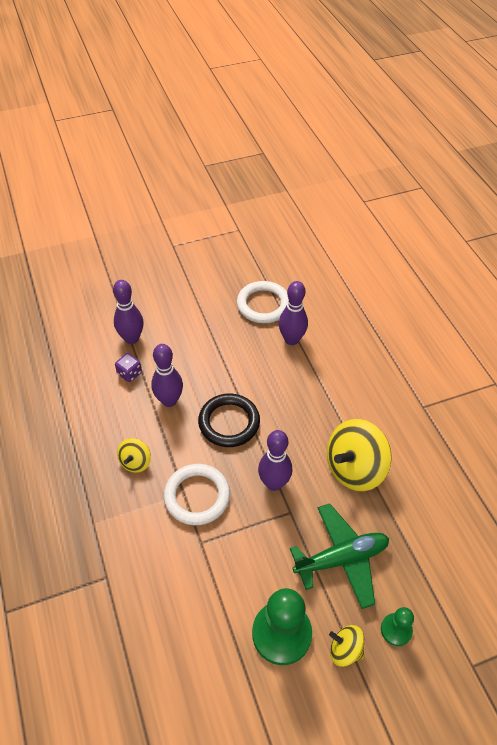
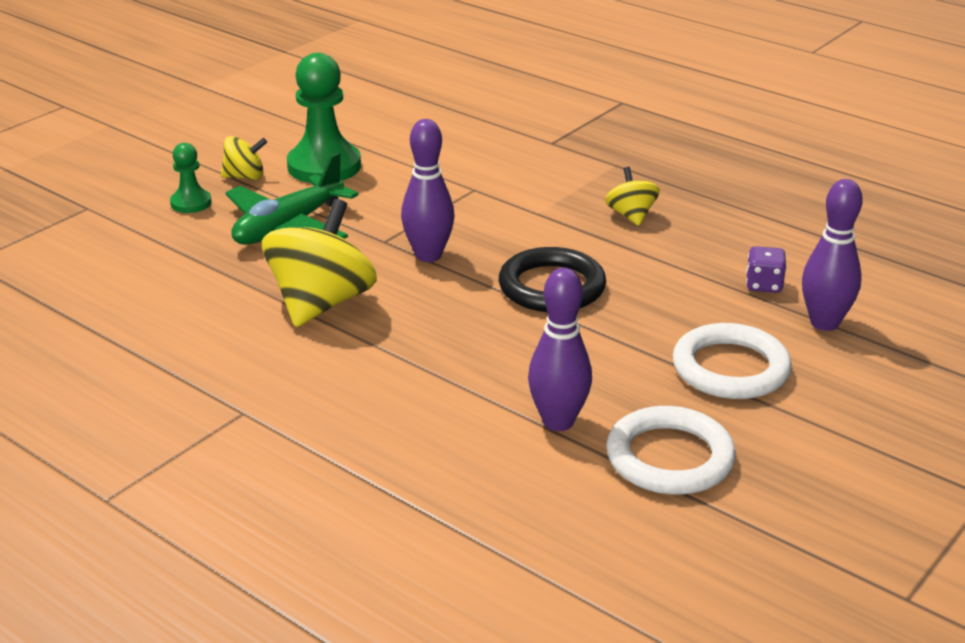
camera: 150 degrees right, 20 degrees down
purple bowling pin [151,344,183,407] -> none
white ring [164,464,230,525] -> white ring moved to [673,323,792,399]

